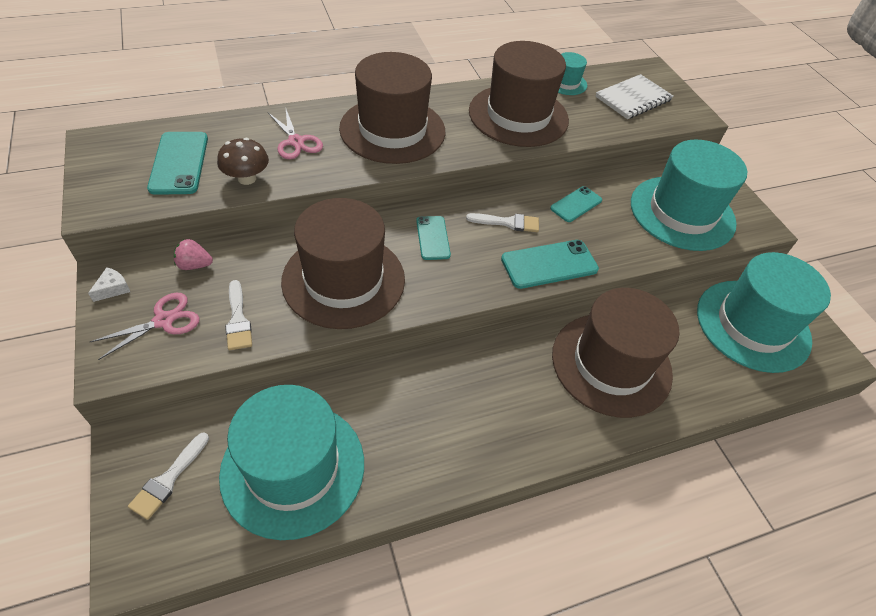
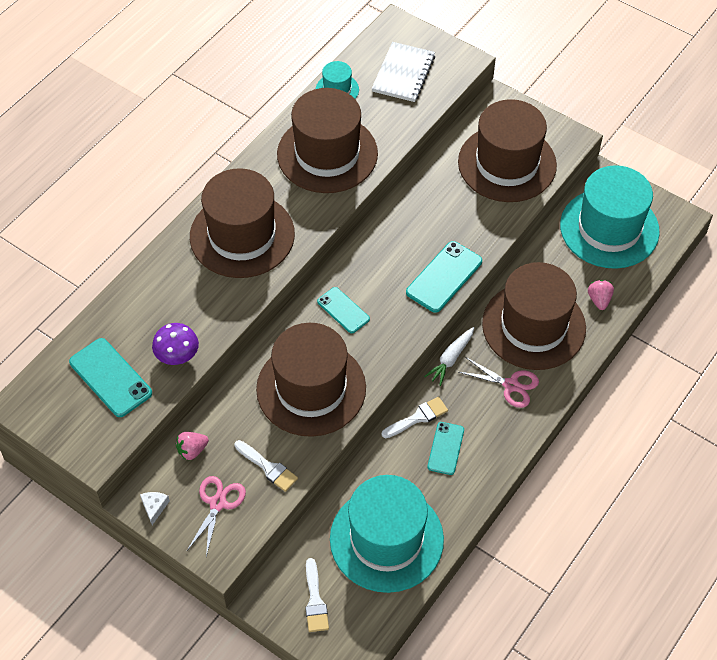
camera: 30 degrees left, 5 degrees up
brown mushroom [217,138,269,185] -> purple mushroom [152,323,199,365]
pink scissors [268,109,323,159] -> pink scissors moved to [459,357,539,408]
white brush [466,213,539,232] -> white brush moved to [382,397,448,438]
turquoise phone [550,186,602,222] -> turquoise phone moved to [427,422,464,475]
turquoise hat [631,140,747,251] -> brown hat [458,99,557,202]
none -> white carrot [424,327,474,386]
none -> pink strawberry [588,280,614,310]

